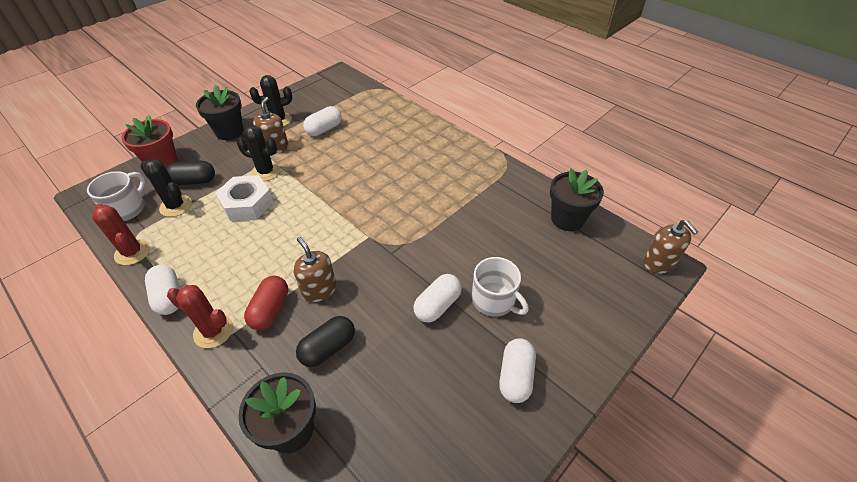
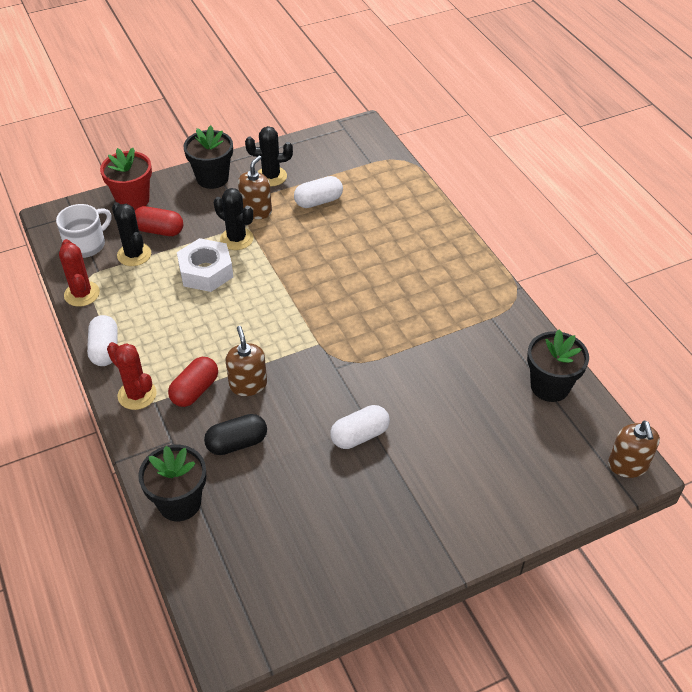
camera: 20 degrees right, 0 degrees up
black capsule [166,161,215,185] -> red capsule [135,206,183,236]
white mug [472,257,529,317] -> none
white capsule [499,338,536,403] -> none

